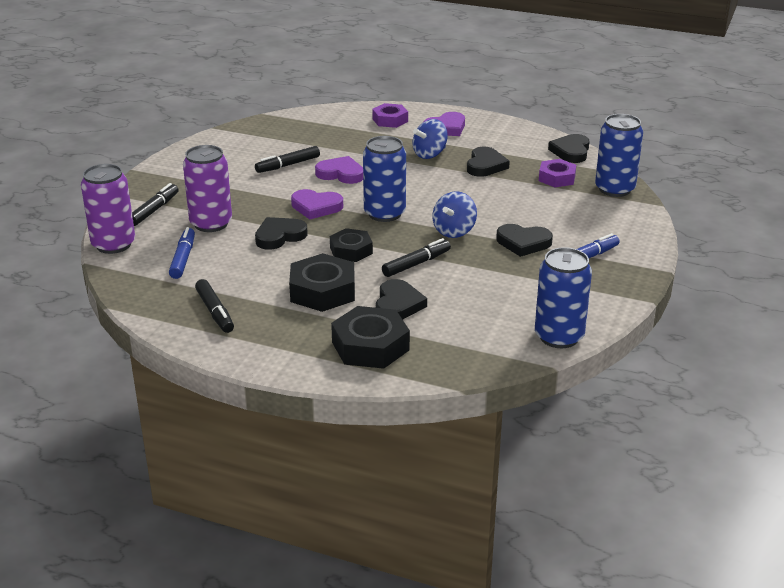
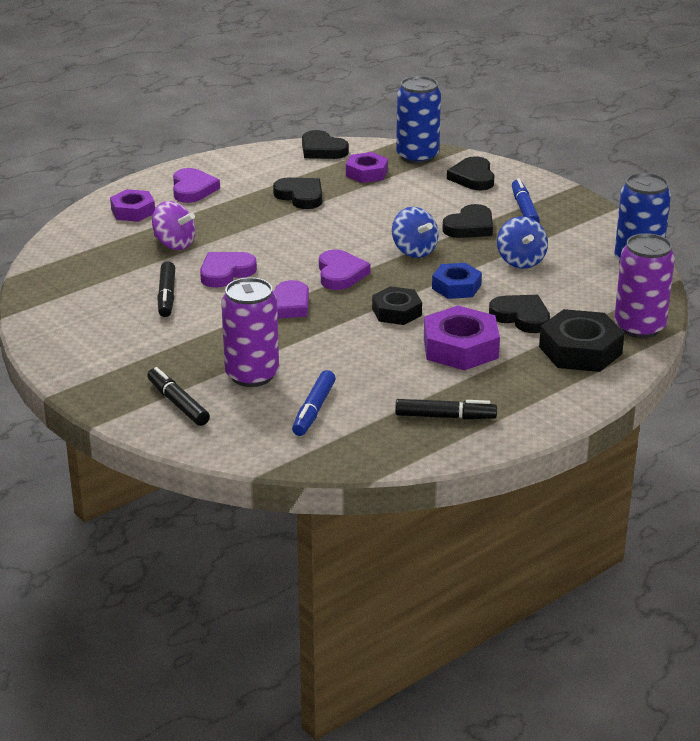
camera: 60 degrees left, 0 degrees up
purple can [81,164,135,254] -> purple can moved to [614,233,675,338]
blue marker [169,227,195,279] -> blue marker turned 105 degrees counterclockwise [292,370,336,436]
black heart [255,217,308,250] -> black heart moved to [447,156,495,190]
black nut [289,253,355,312] -> purple nut [424,306,500,370]
blue can [363,136,406,222] -> purple heart [319,249,371,290]
black marker [382,238,451,277] -> blue nut [432,263,482,299]
blue spinning top [412,119,448,159] -> blue spinning top moved to [497,216,548,269]
none -> purple spinning top [152,201,196,250]

